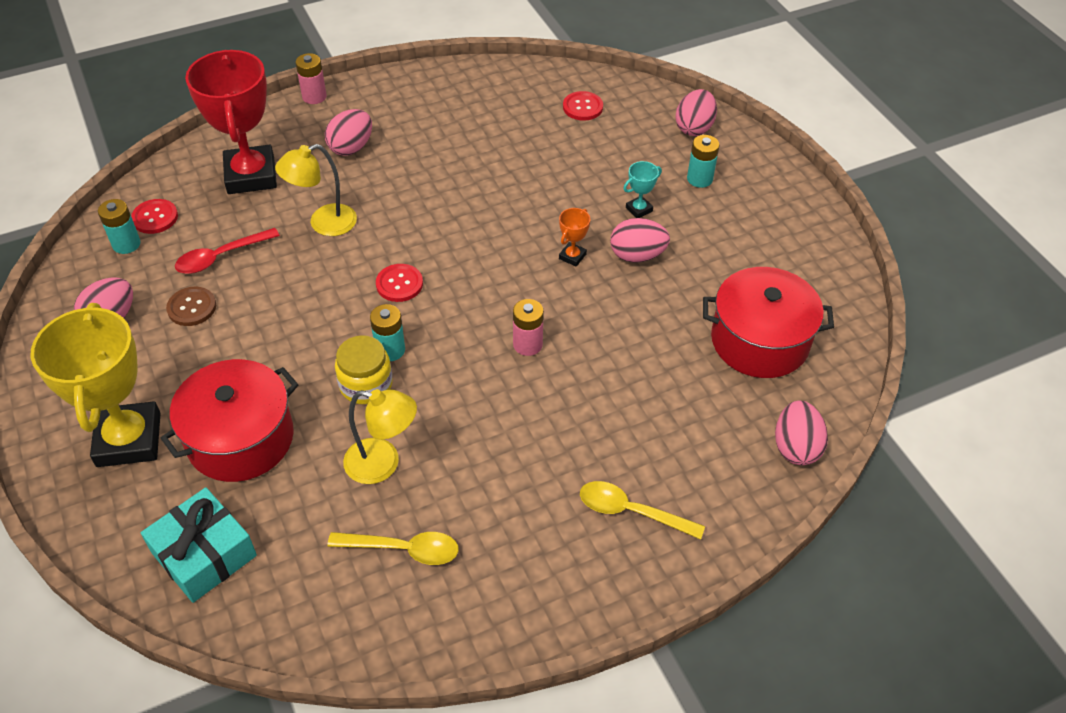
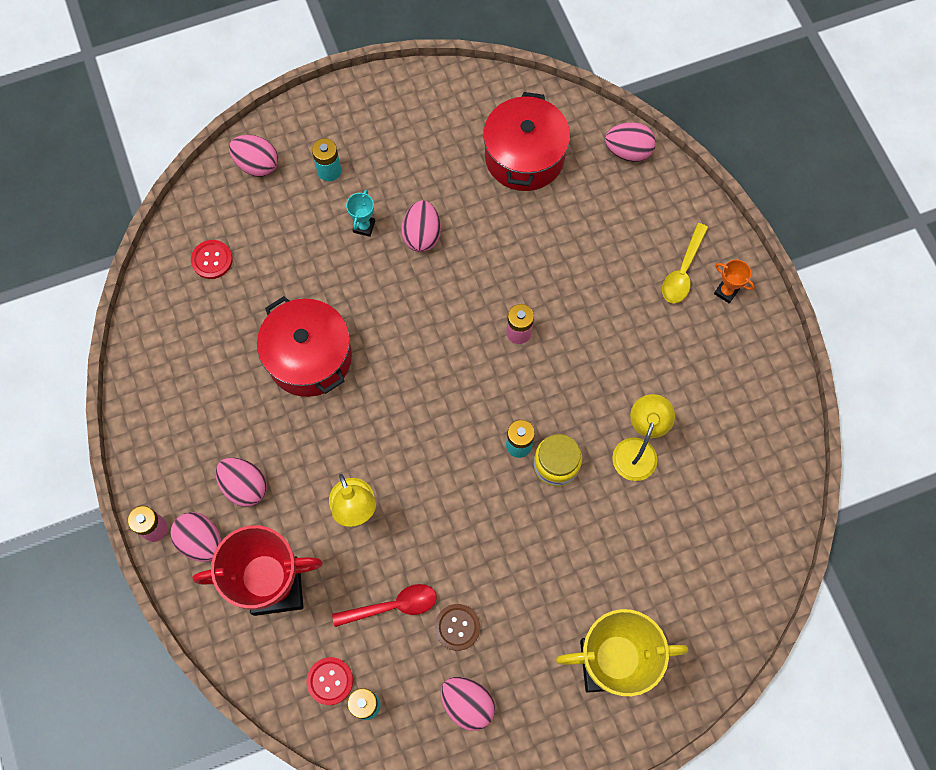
camera: 85 degrees left, 20 degrees up
turquoise gift [141,487,257,603] -> none
red pot [161,359,298,482] -> red pot moved to [257,296,352,397]
red spoon [175,228,280,274] -> red spoon turned 75 degrees counterclockwise [332,584,437,627]
yellow spoon [327,532,459,565] -> none
red button [376,264,423,302] -> none
orange trophy [559,208,590,267] -> orange trophy moved to [714,259,755,304]
turquoise trophy [623,161,662,218] -> turquoise trophy turned 45 degrees clockwise [346,190,375,237]
none -> pink egg [170,512,221,562]

